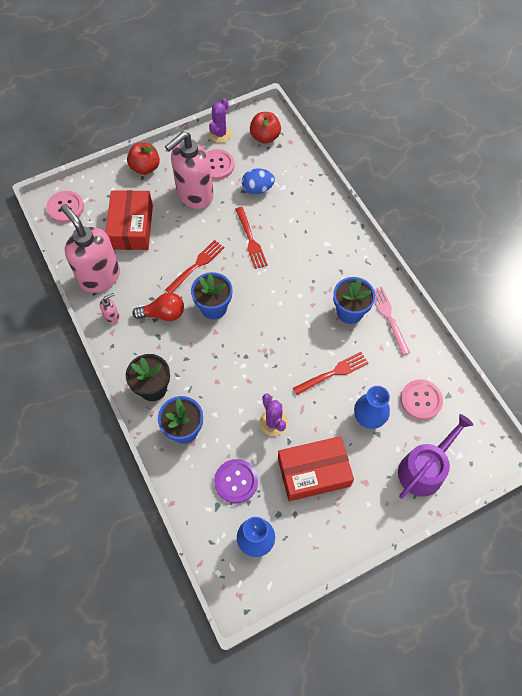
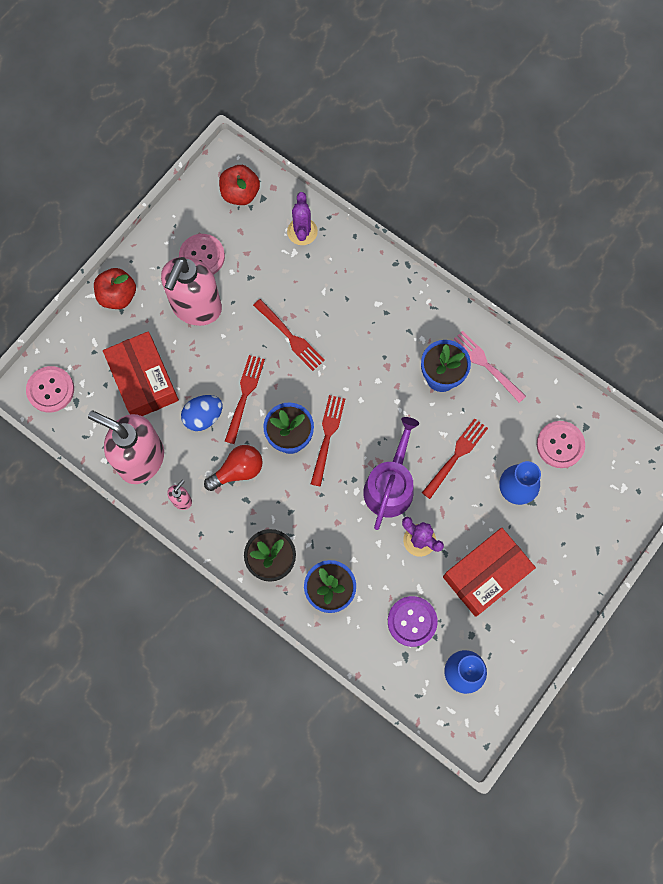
camera: 25 degrees left, 10 degrees up
purple cactus [209,98,232,143] -> purple cactus moved to [287,192,318,245]
blue egg [242,169,275,194] -> blue egg moved to [181,395,222,431]
purple watering can [398,414,473,499] -> purple watering can moved to [363,417,419,530]
none -> red fork [311,395,345,487]

